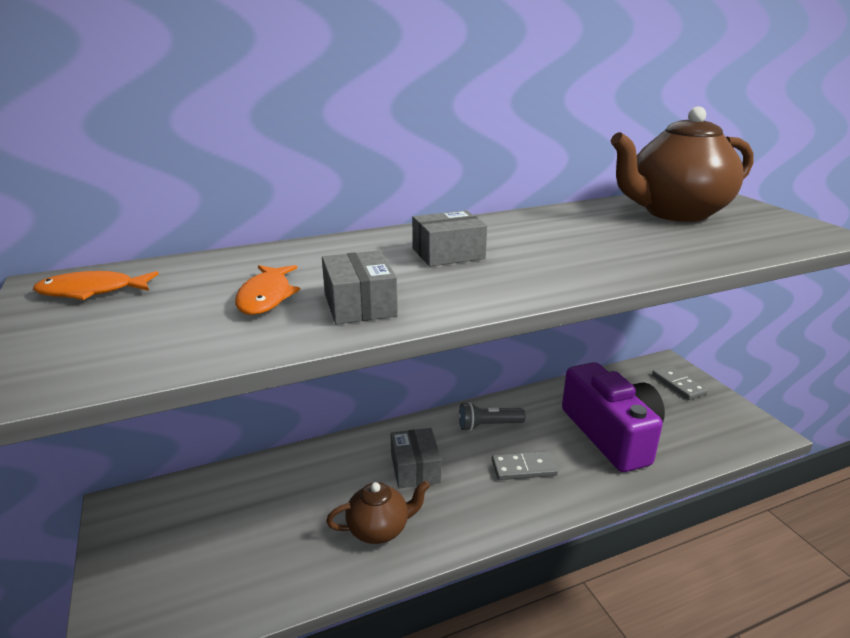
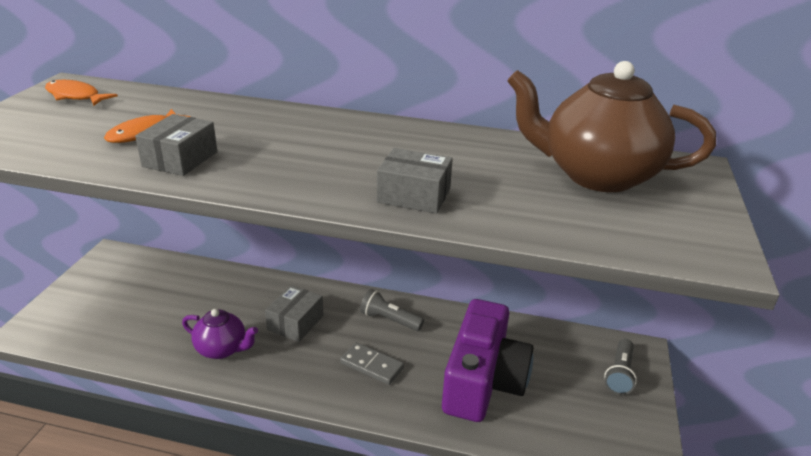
camera: 35 degrees right, 5 degrees up
brown teapot [326,480,430,544] -> purple teapot [182,309,258,359]
grey box [412,210,487,266] -> grey box moved to [377,148,453,214]
grey domino [652,365,708,400] -> grey flashlight [604,339,637,395]

